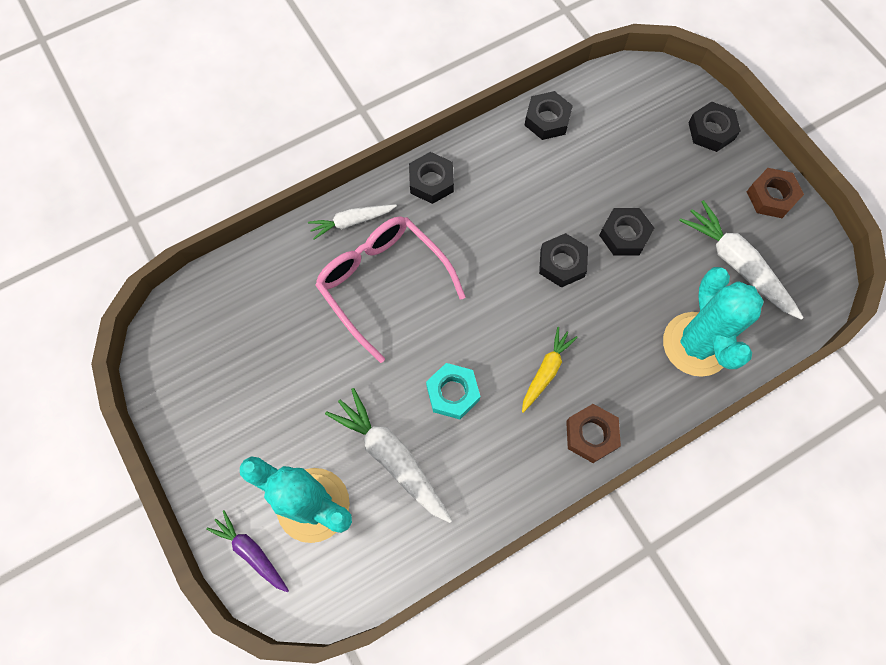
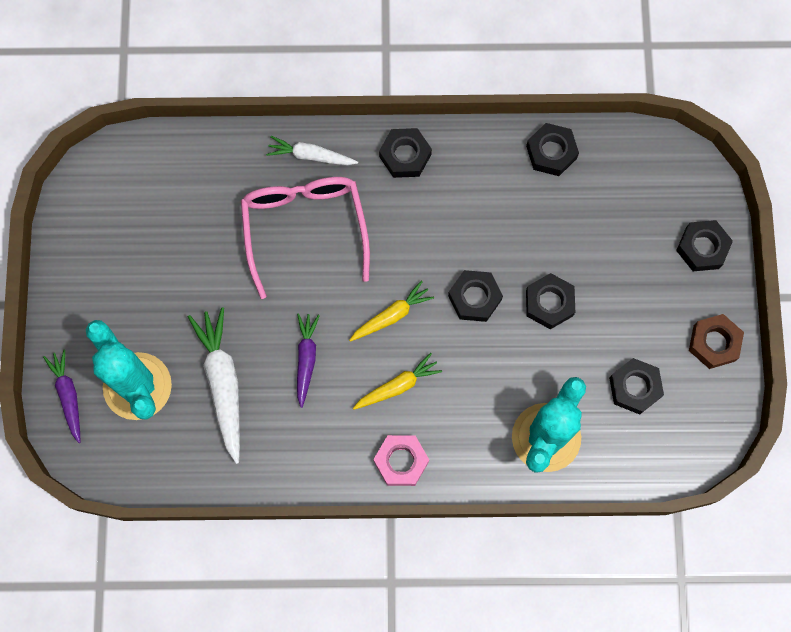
camera: 30 degrees right, 5 degrees up
turquoise nut [426,363,480,419] -> purple carrot [297,313,320,408]
brown nut [566,404,621,463] -> pink nut [373,435,429,486]
white carrot [679,200,804,320] -> black nut [609,358,664,414]
none -> yellow carrot [349,280,434,342]

